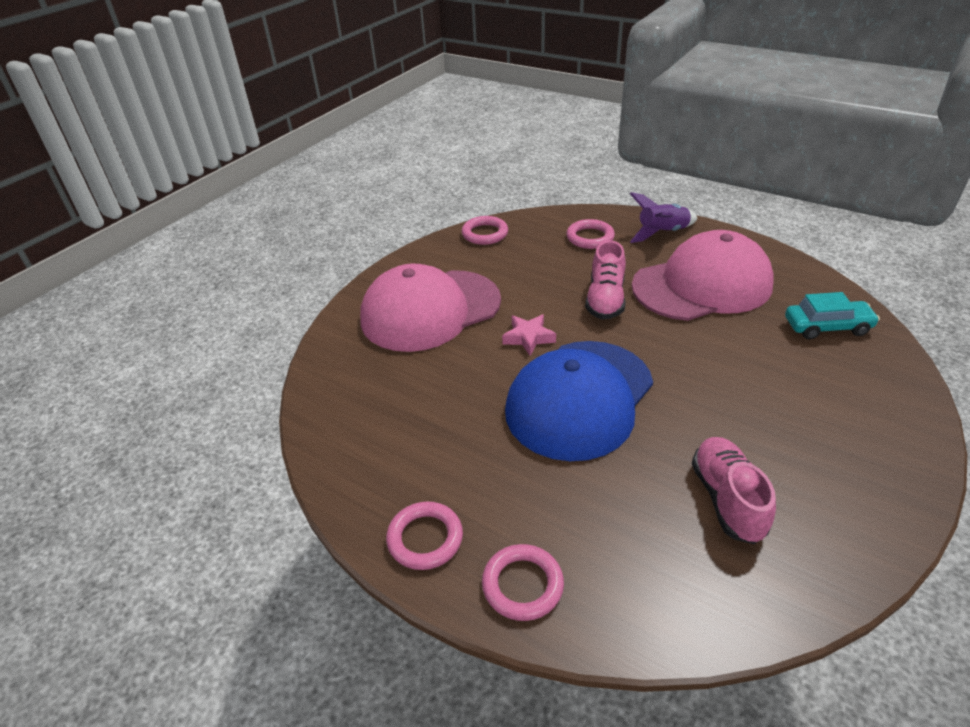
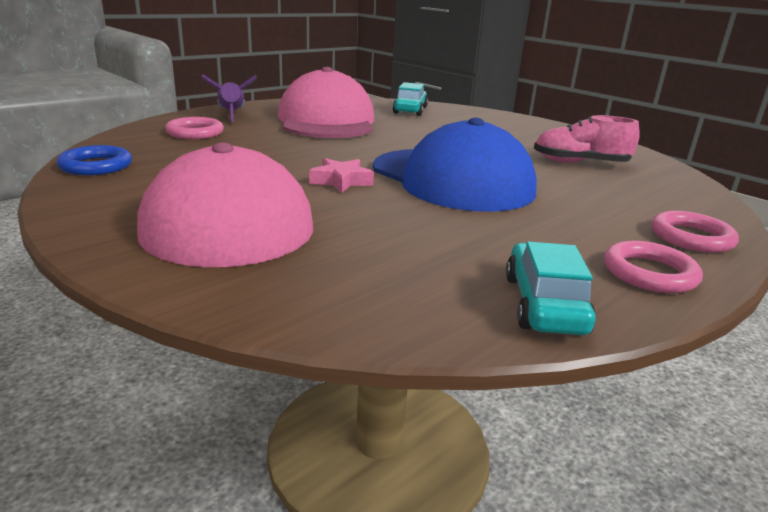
camera: 80 degrees left, 15 degrees down
pink ring [462,216,508,245] -> blue ring [57,145,132,175]
pink shoe [585,240,626,320] -> none
none -> turquoise car [506,241,596,335]

